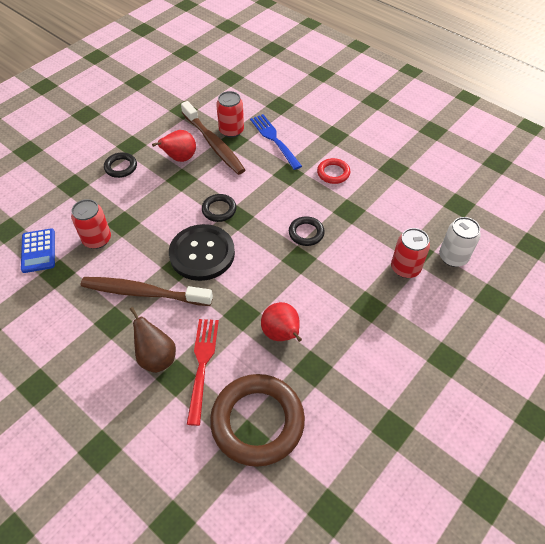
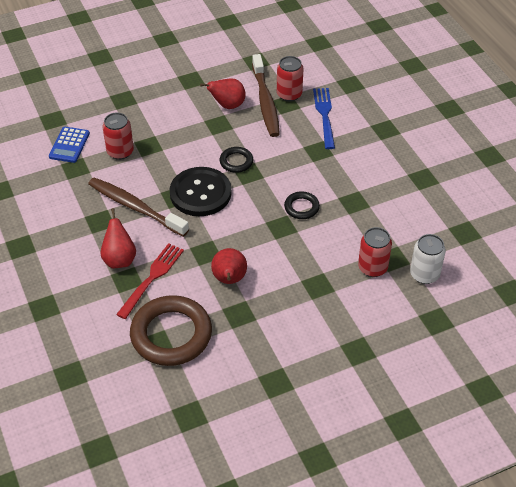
camera: 25 degrees right, 5 degrees down
black ring [104,152,137,178] -> none
brown pear [129,307,176,373] -> red pear [100,208,136,269]
red ring [317,158,350,184] -> none

